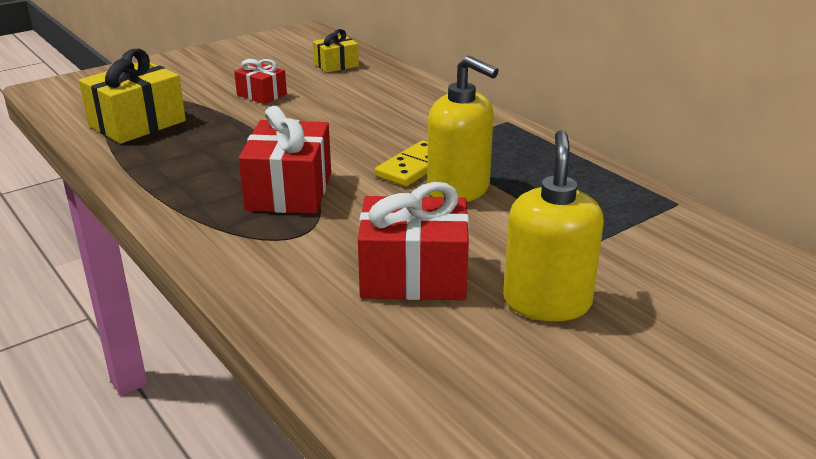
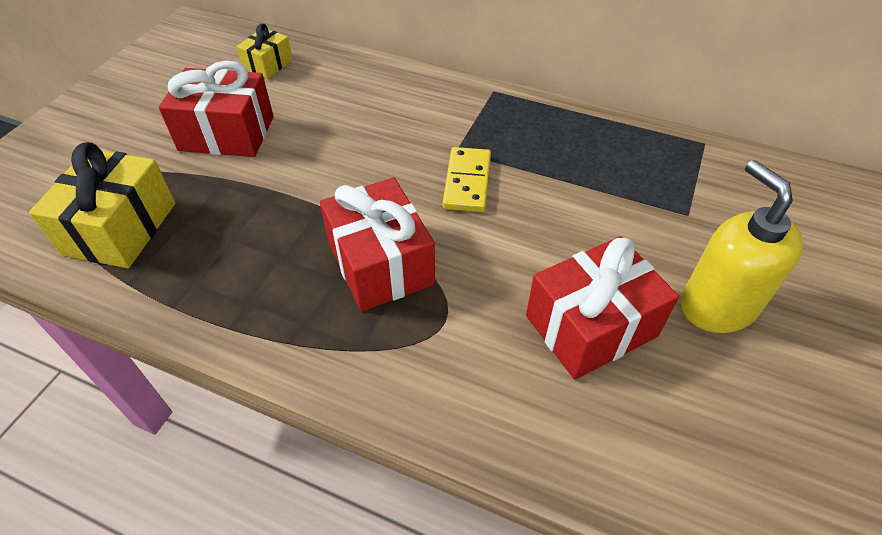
camera: 30 degrees left, 20 degrees up
red gift [234,59,287,104] -> red gift [159,60,274,157], size x1.77
yellow soap dispenser [427,56,499,202] -> none

